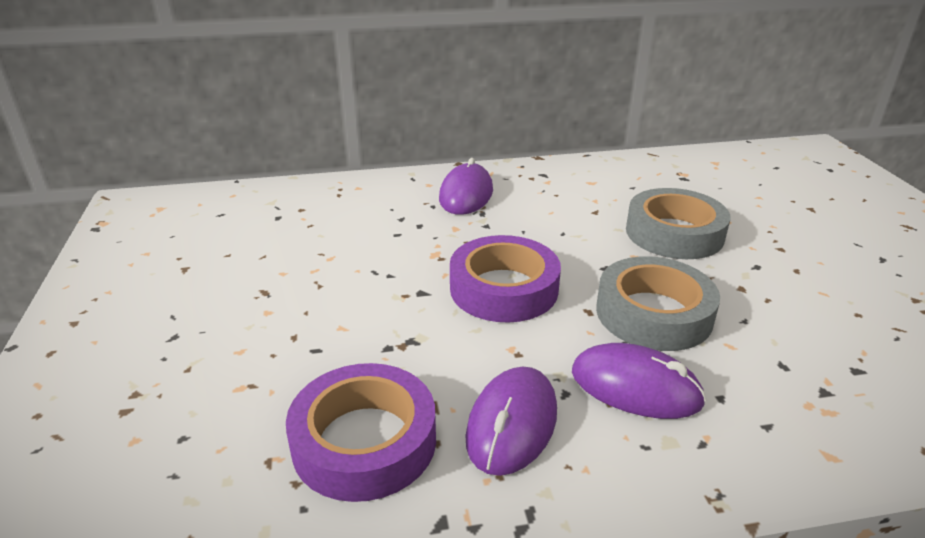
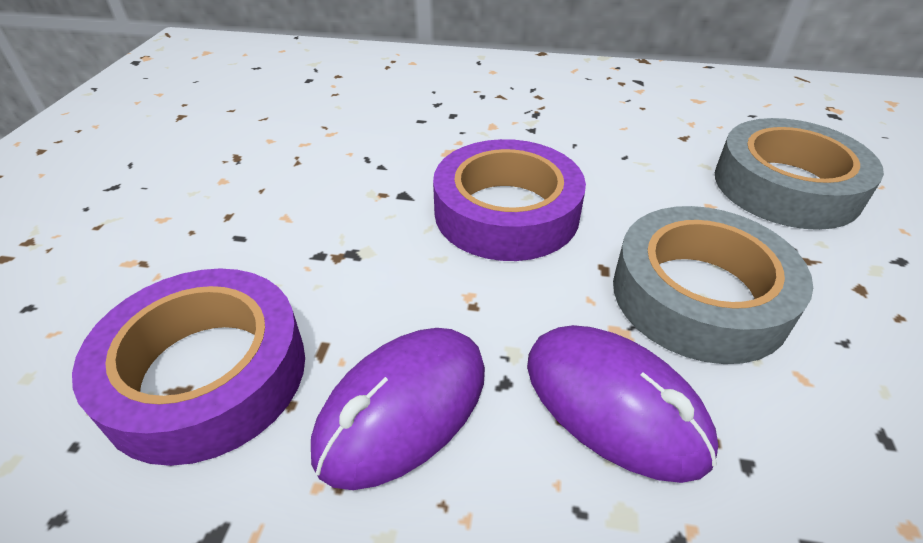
camera: 20 degrees right, 10 degrees up
purple mouse [439,158,493,215] -> none

